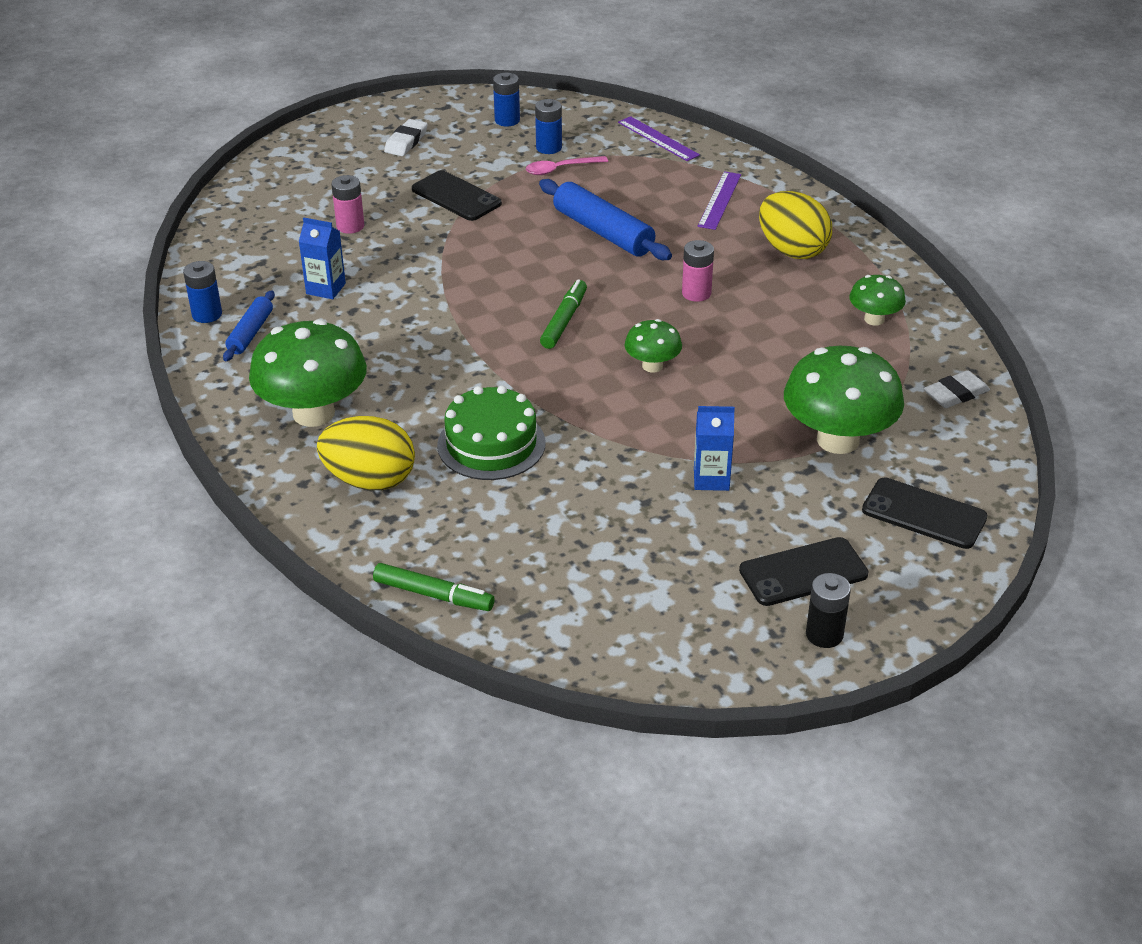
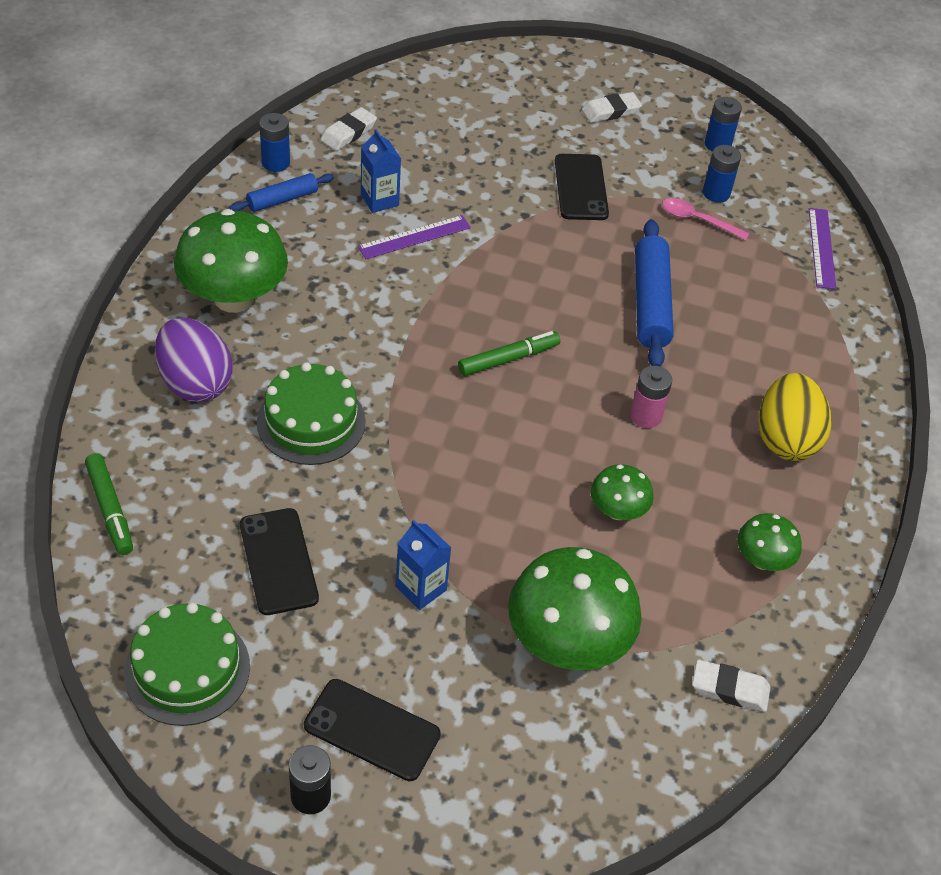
camera: 40 degrees right, 10 degrees up
yellow egg [317,416,415,490] -> purple egg [155,318,232,402]
pink battery [331,175,364,234] -> none
green mushroom [625,319,682,373] -> green mushroom moved to [591,464,654,520]
purple ruler [698,171,741,230] -> purple ruler moved to [358,215,471,259]
black phone [862,477,987,549] -> black phone moved to [240,508,319,615]
none -> green cake [124,602,250,726]
none -> white eraser [320,107,377,151]

